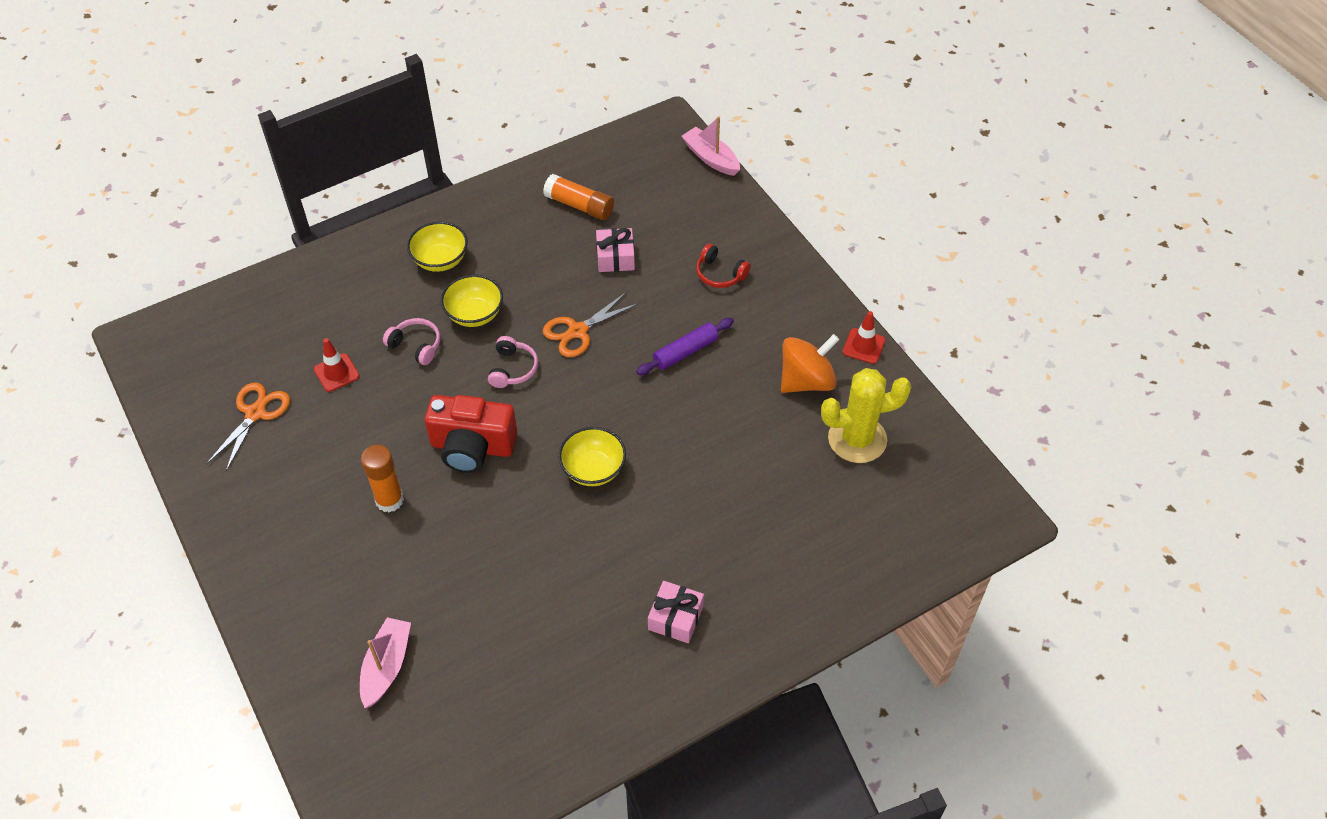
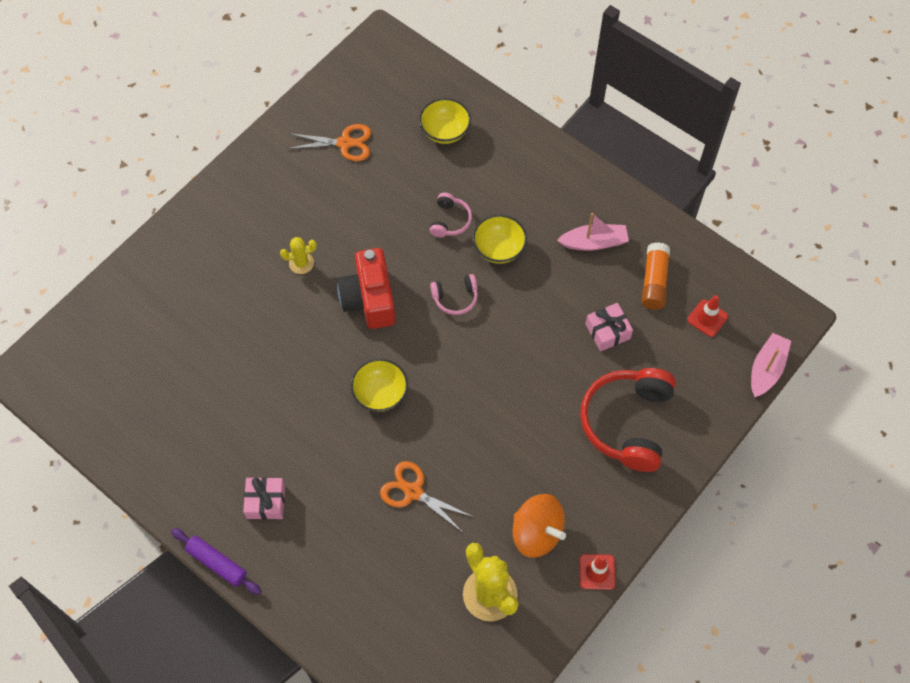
camera: 70 degrees right, 10 degrees up
red traffic cone [314,338,360,392] -> red traffic cone moved to [687,295,728,337]
pink boat [360,617,411,708] -> pink boat moved to [557,213,629,251]
orange glue stick [361,445,404,513] -> yellow cactus [280,237,317,274]
yellow bowl [407,222,468,272] -> yellow bowl moved to [419,98,471,144]
orange scissors [542,292,639,357] -> orange scissors moved to [380,461,473,532]
purple rolling pin [636,318,734,375] -> purple rolling pin moved to [171,528,261,595]
red headphones [696,244,751,288] -> red headphones [580,368,676,472], size x2.09

